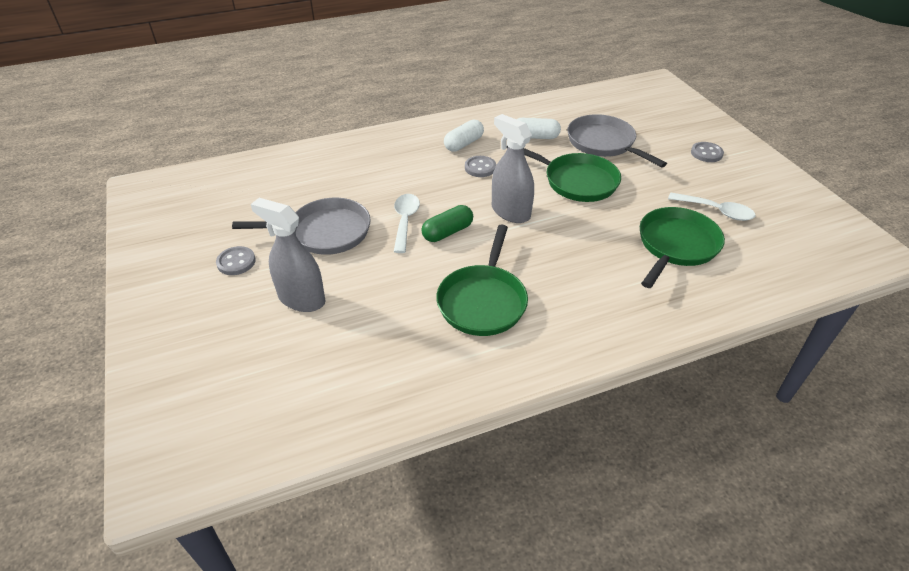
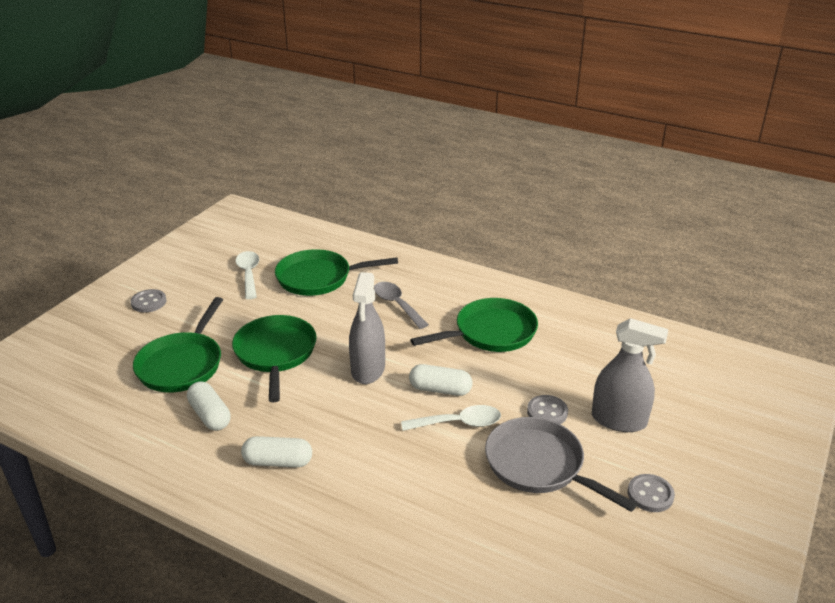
camera: 130 degrees left, 10 degrees down
grey spray bottle [251,198,325,312] -> grey spray bottle turned 60 degrees counterclockwise [592,318,668,432]
white spoon [394,194,420,253] -> white spoon turned 150 degrees counterclockwise [401,405,501,431]
green capsule [421,205,473,242] -> white capsule [409,364,473,396]
grey button [465,156,496,177] -> grey button moved to [527,395,568,424]
grey pan [568,114,667,167] -> green pan [133,297,223,393]
none -> grey spoon [374,282,429,329]

